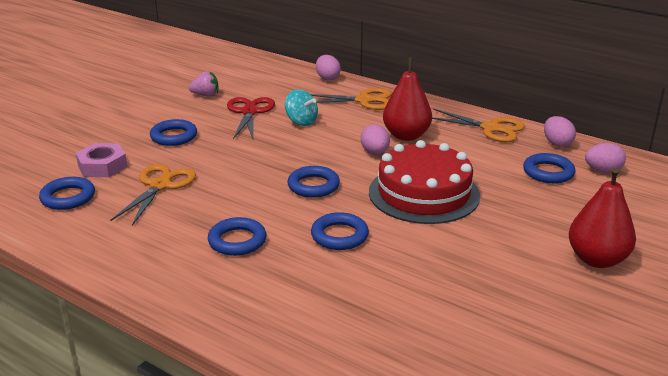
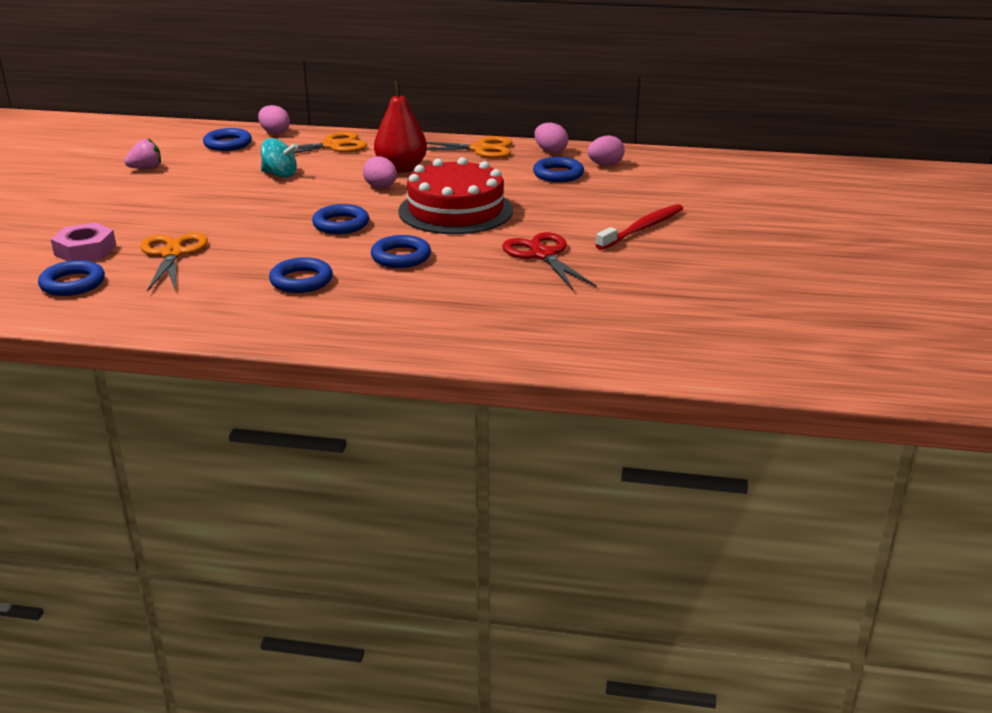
camera: 25 degrees left, 0 degrees up
blue ring [150,119,197,146] -> blue ring moved to [203,128,252,151]
red scissors [227,97,275,139] -> red scissors moved to [502,232,597,290]
red pear [569,168,636,268] -> red toothbrush [596,204,683,250]

